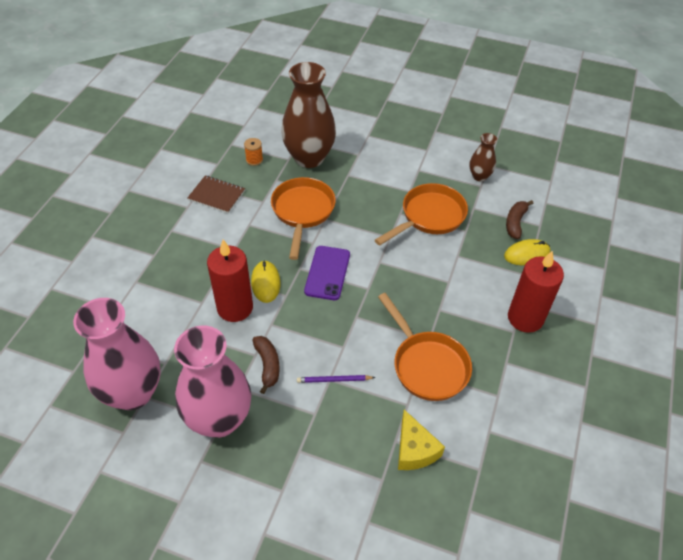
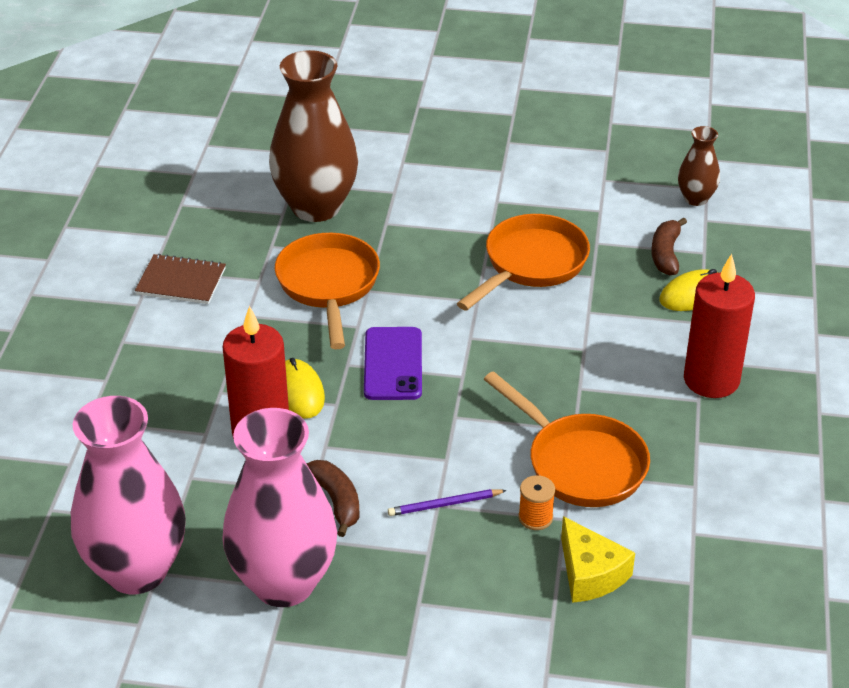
camera: 10 degrees left, 10 degrees down
orange spool [244,138,263,166] -> orange spool moved to [519,475,555,530]
brown vase [470,133,497,181] -> brown vase moved to [678,126,720,206]

